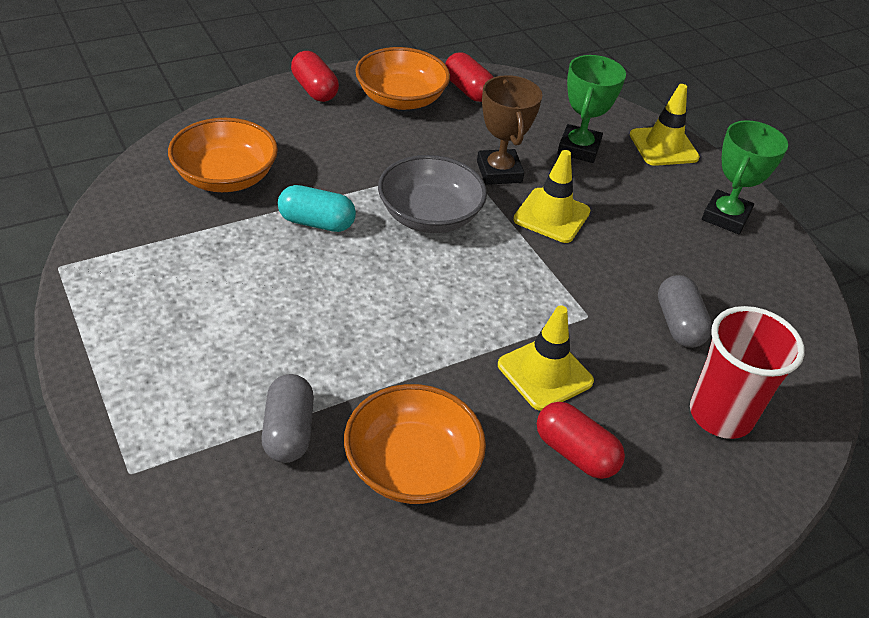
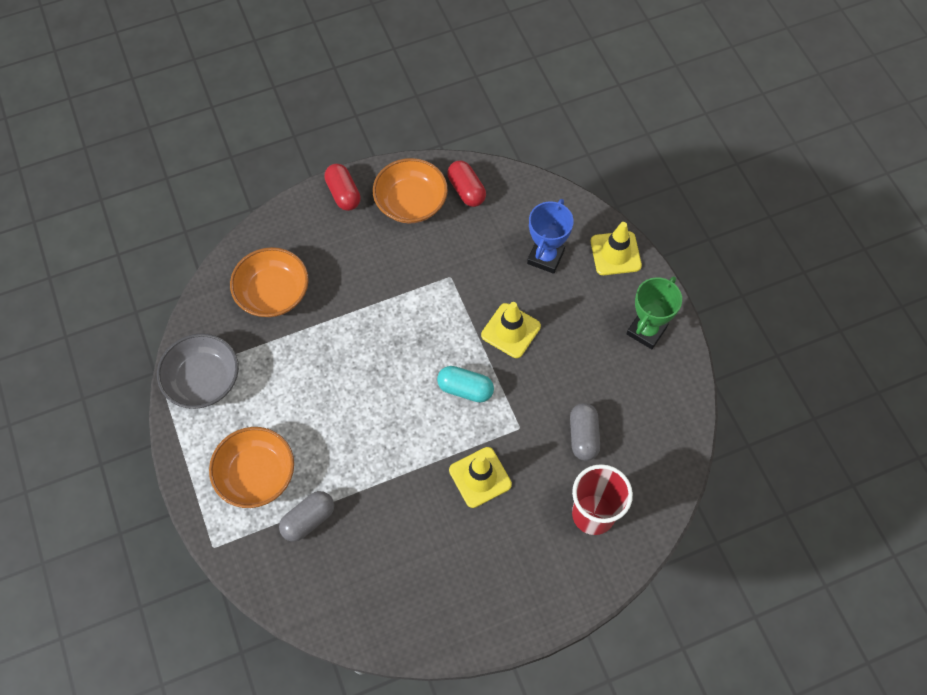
camera: 10 degrees right, 20 degrees up
grey capsule [261,374,314,463] -> grey capsule turned 45 degrees clockwise [279,491,334,542]
turquoise capsule [278,185,356,232] -> turquoise capsule moved to [437,366,494,402]
orange bowl [344,384,486,504] -> orange bowl moved to [209,427,294,508]
grey bowl [378,155,487,233] -> grey bowl moved to [157,333,239,409]
brown trophy [477,75,542,185] -> none
red capsule [537,402,625,479] -> none
green trophy [557,55,626,163] -> blue trophy [527,199,574,274]

